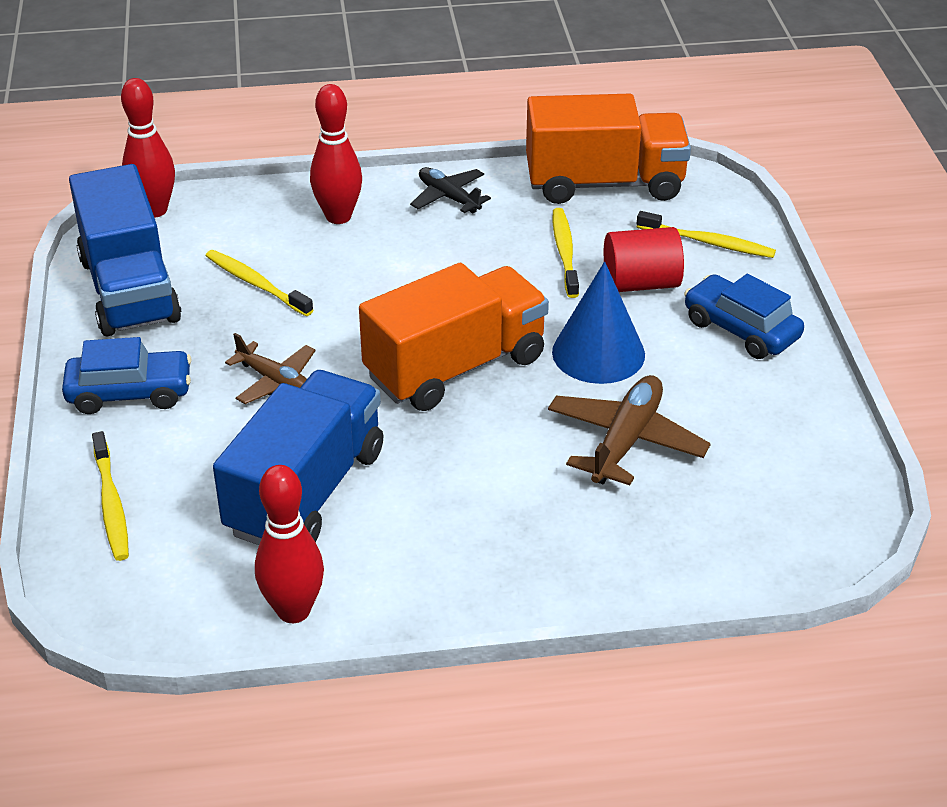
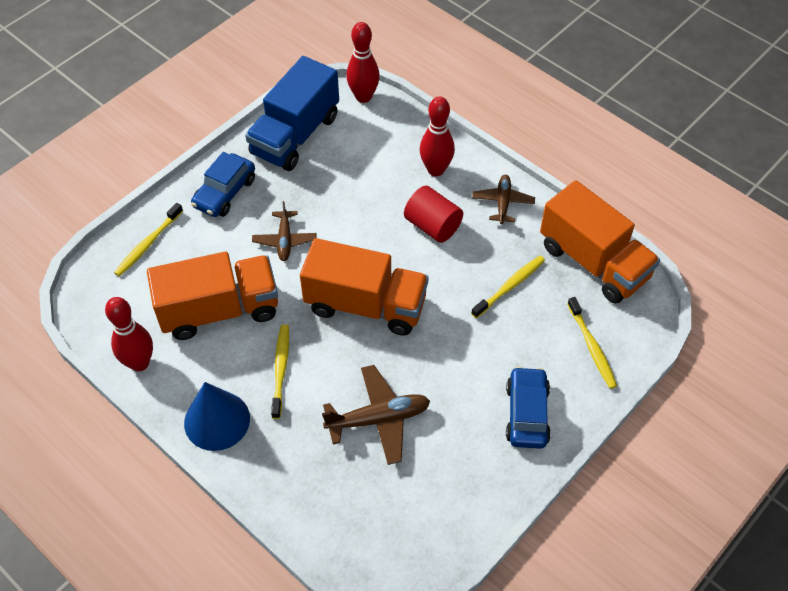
camera: 50 degrees right, 15 degrees up
blue car [62,337,192,414] -> blue car turned 75 degrees clockwise [191,152,255,217]
yellow toothbrush [206,250,313,316] -> yellow toothbrush moved to [271,324,289,419]
blue truck [213,370,383,545] -> orange truck [147,252,278,340]
black plane [410,167,491,213] -> brown plane [472,175,535,224]
blue cone [552,261,645,384] -> blue cone moved to [184,382,250,451]
red cylinder [604,227,684,292] -> red cylinder moved to [404,186,463,243]

